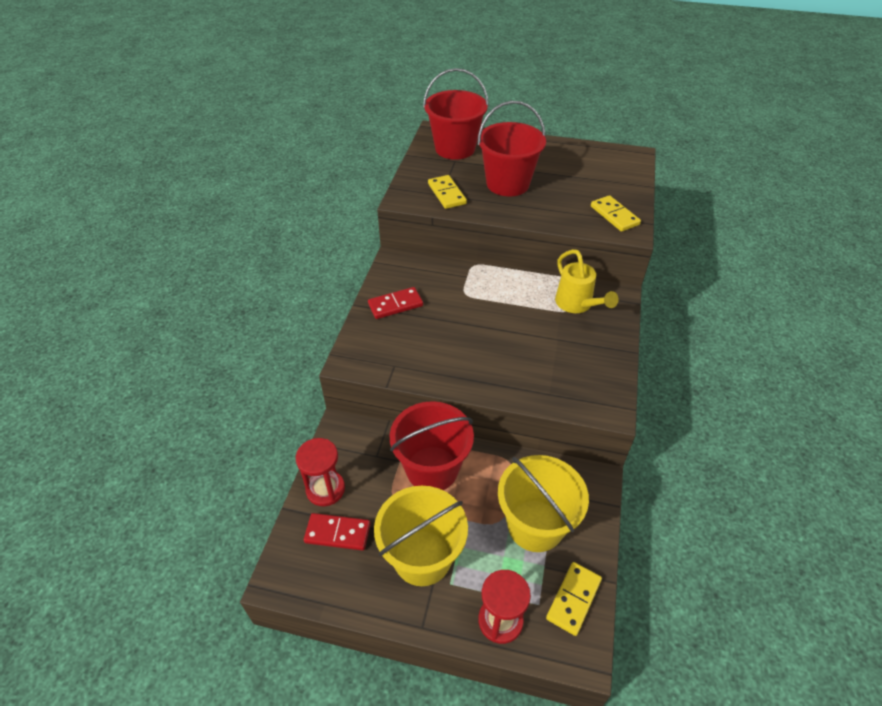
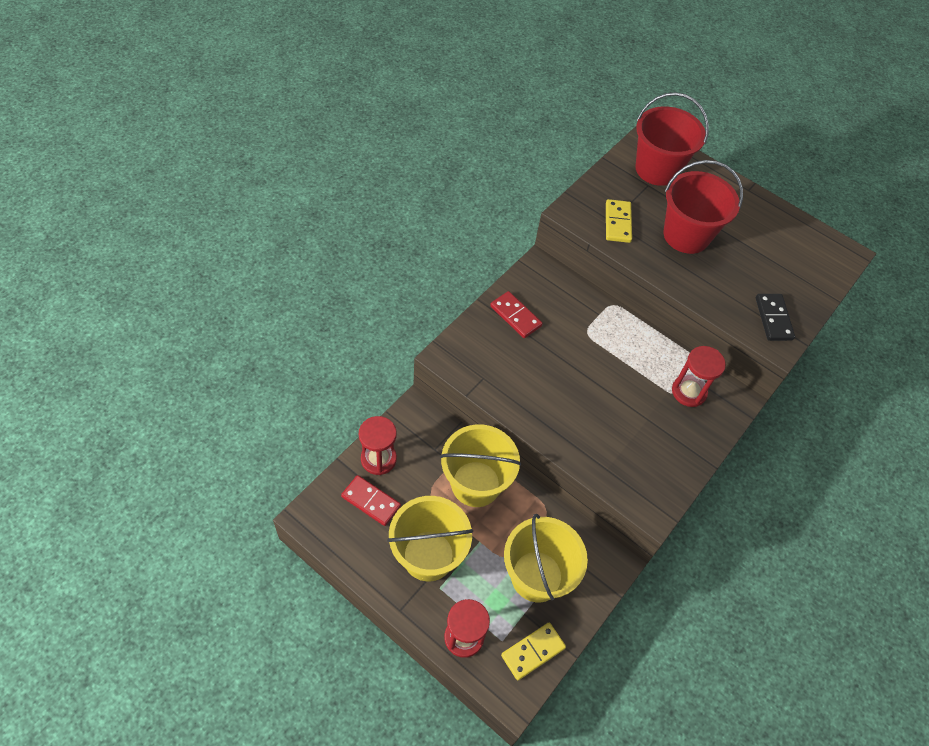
camera: 20 degrees right, 10 degrees up
red domino [368,287,423,319] -> red domino turned 45 degrees clockwise [490,291,543,338]
red bucket [390,401,474,490] -> yellow bucket [440,424,521,507]
yellow watering can [555,249,619,313] -> red hourglass [672,346,726,407]
yellow domino [591,195,641,232] -> black domino [756,294,795,341]

